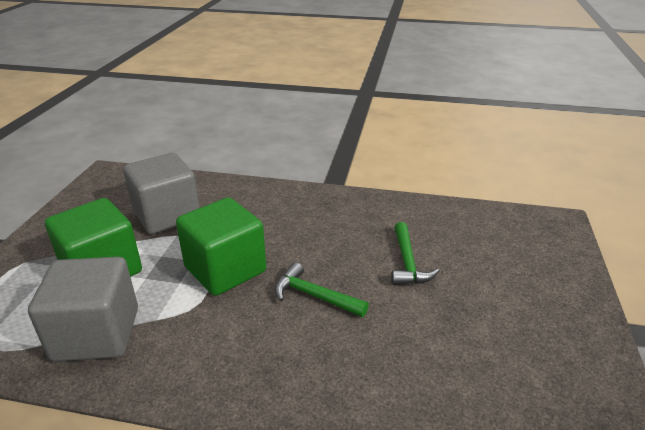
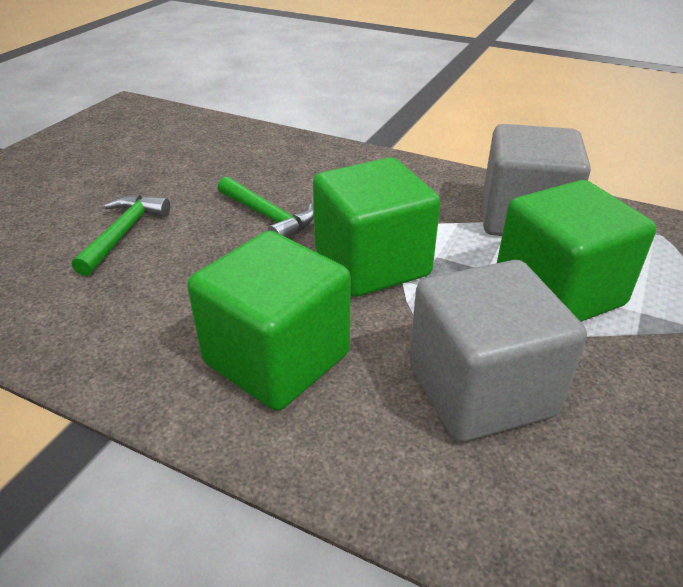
camera: 165 degrees left, 5 degrees up
none -> green cube [187,231,351,411]

